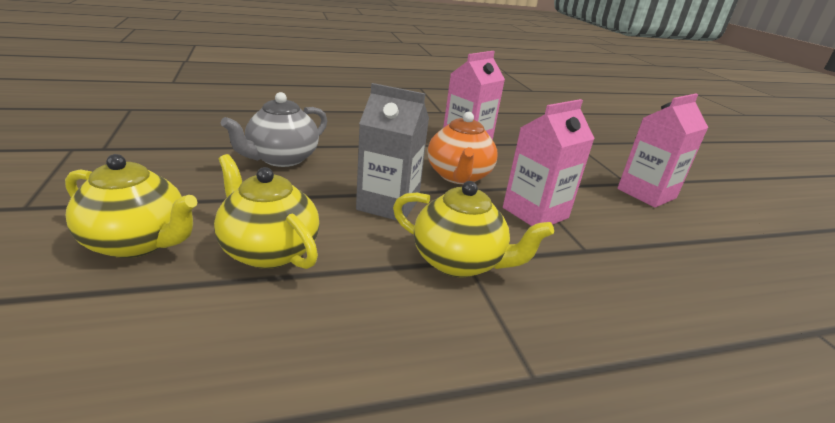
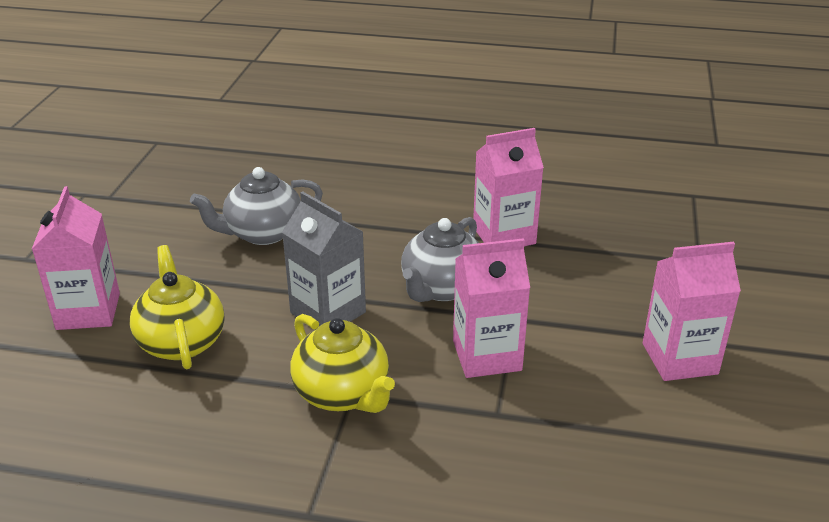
camera: 30 degrees right, 5 degrees up
yellow teapot [65,154,198,258] -> pink carton [32,186,120,330]
orange teapot [428,112,498,184] -> grey teapot [401,217,479,302]

